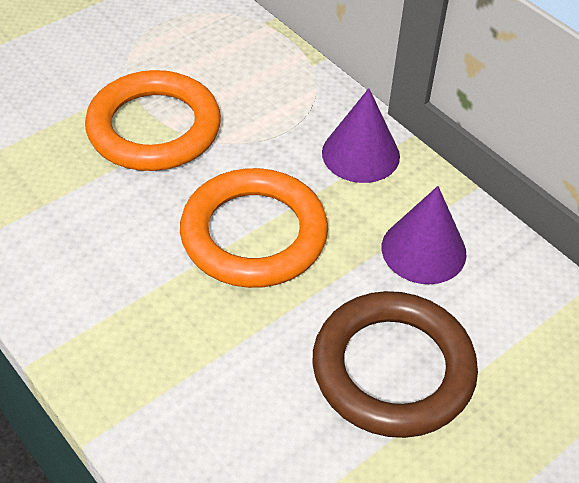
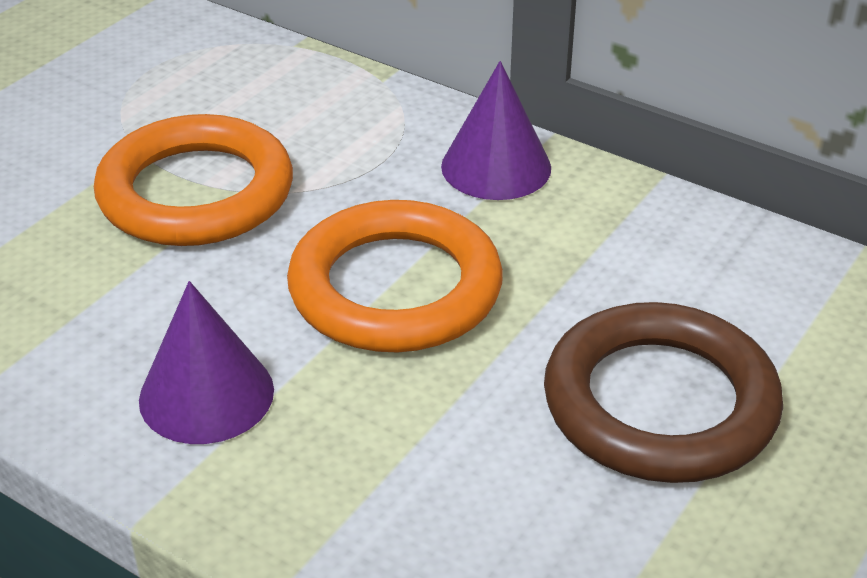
camera: 15 degrees left, 10 degrees down
purple cone [382,186,467,284] -> purple cone moved to [139,281,274,444]

